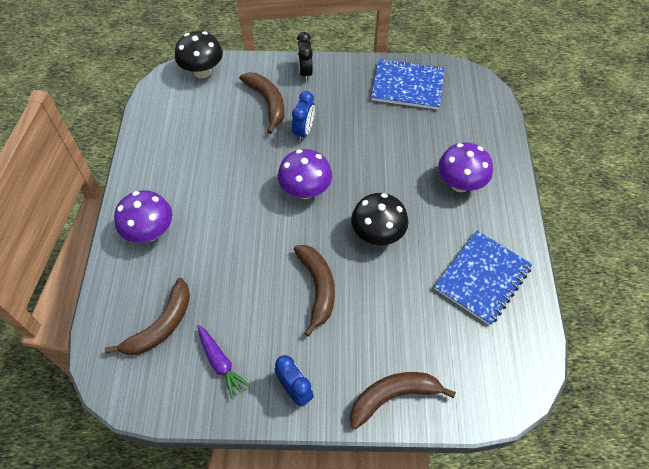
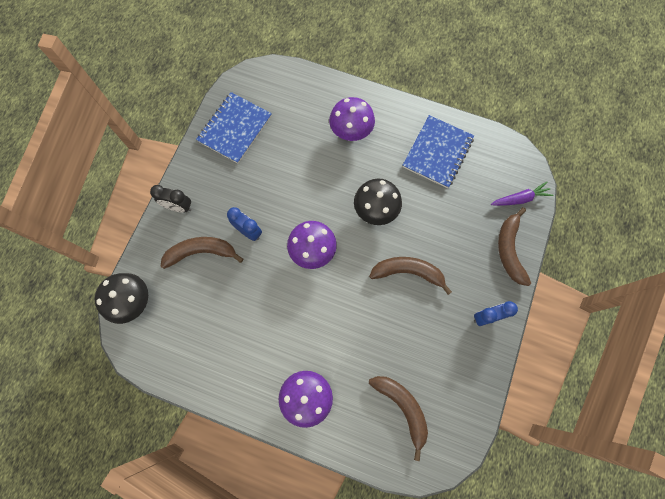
camera: 70 degrees left, 15 degrees up
purple carrot [197,325,251,399] -> purple carrot moved to [491,182,554,206]
blue notebook [434,230,533,326] -> blue notebook turned 60 degrees clockwise [402,115,474,188]

